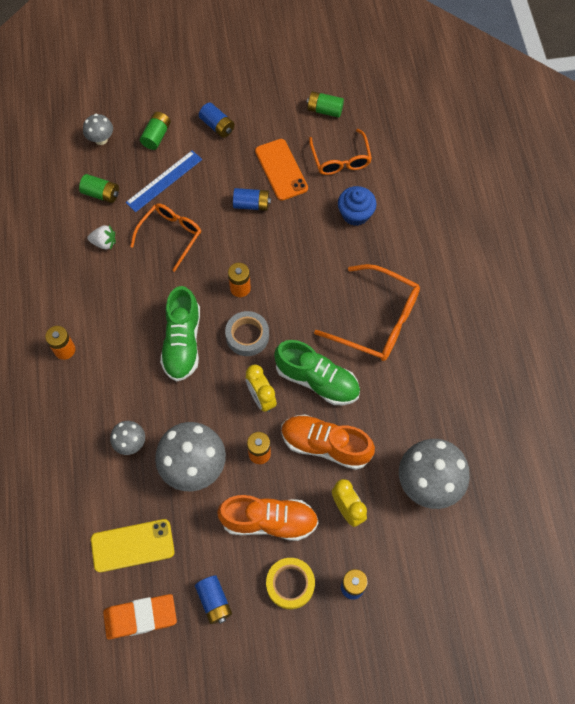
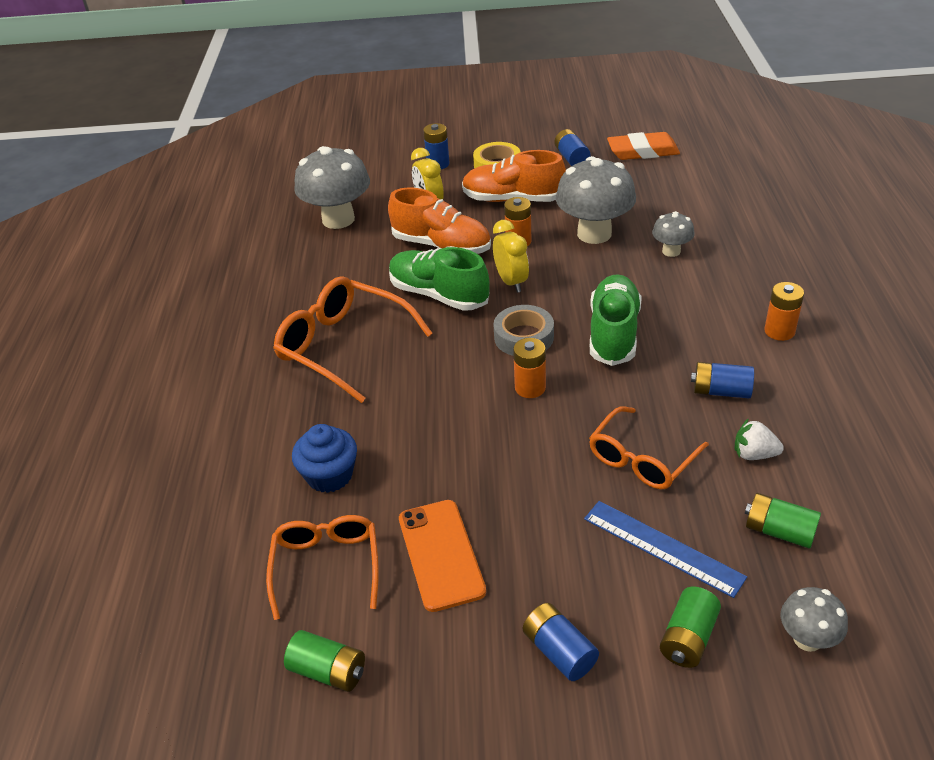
camera: 170 degrees left, 25 degrees down
yellow phone [91,519,174,572] -> none
blue ruler [126,150,202,212] -> blue ruler turned 75 degrees clockwise [584,501,747,598]
blue battery [233,188,271,211] -> blue battery moved to [691,362,754,398]

